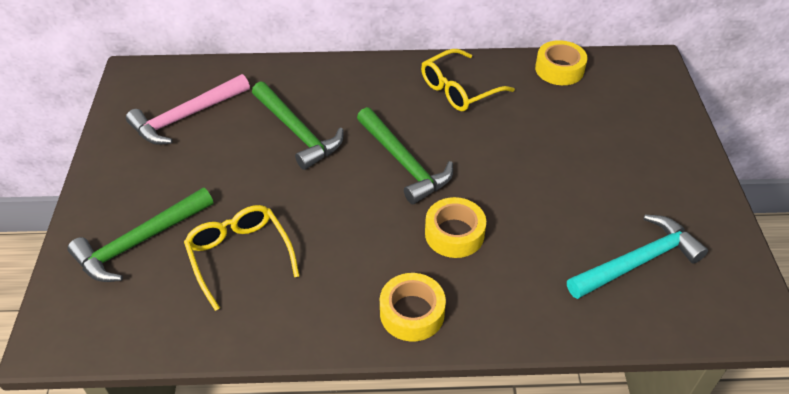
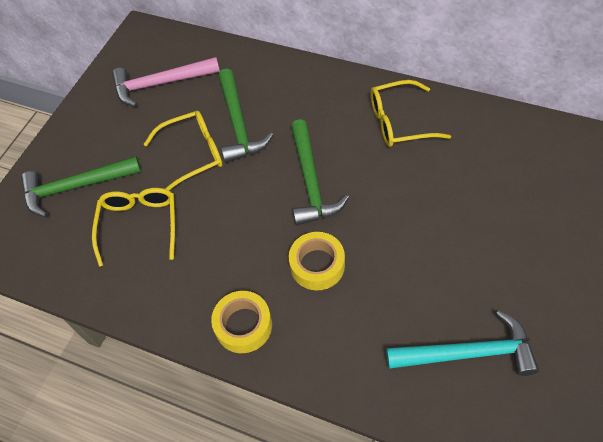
camera: 30 degrees right, 10 degrees up
yellow tape [535,40,587,85] -> none
none -> yellow glasses [144,111,223,191]

